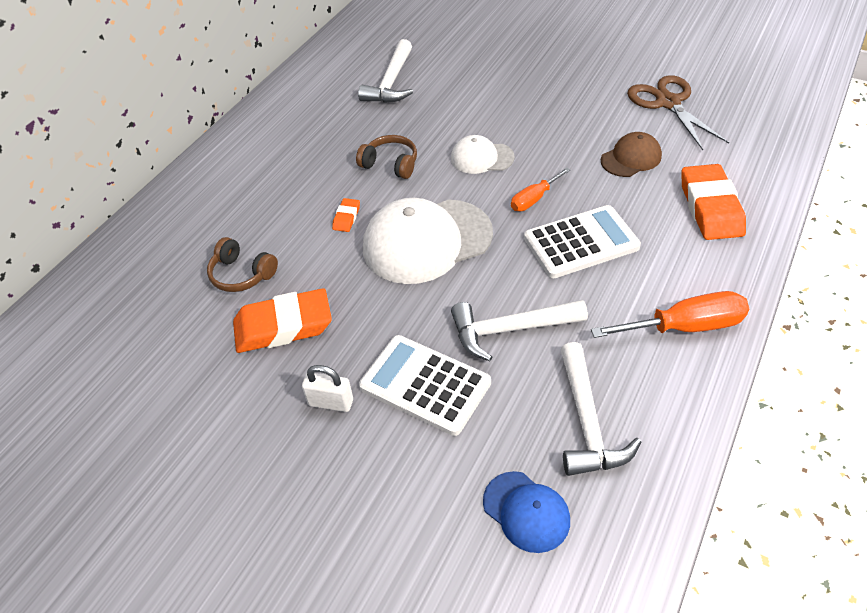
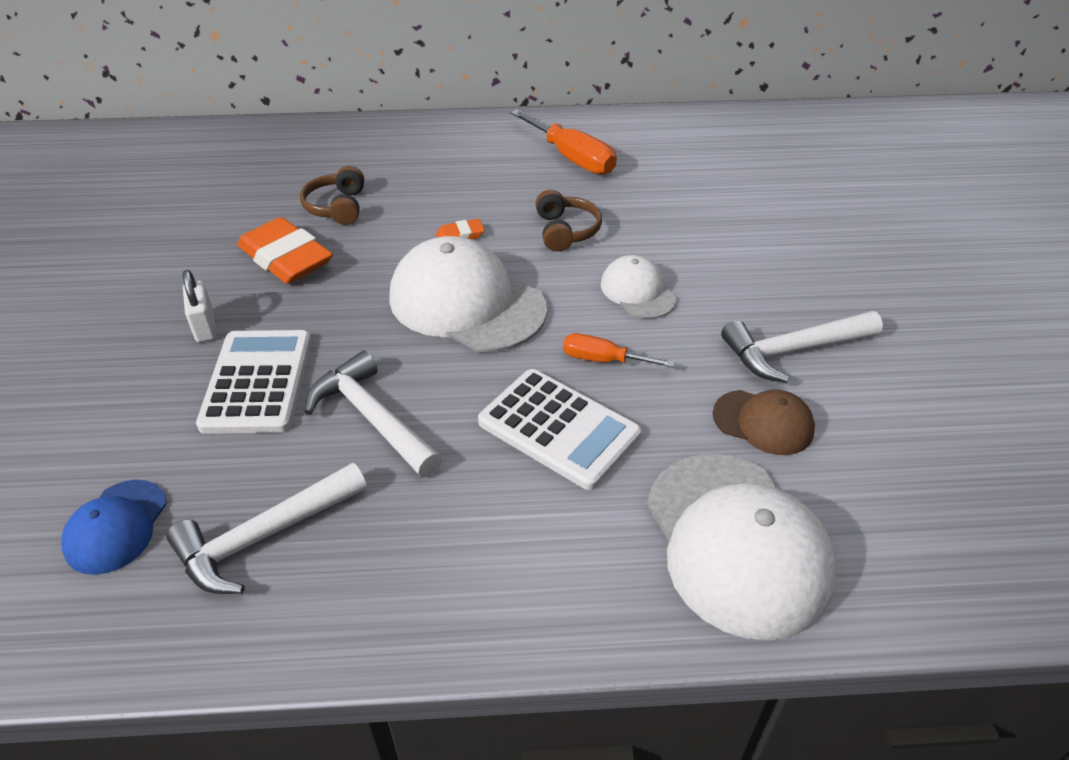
camera: 55 degrees right, 5 degrees down
white hammer [358,39,413,103] -> white hammer moved to [721,311,883,383]
orange screwdriver [591,291,749,338] -> orange screwdriver moved to [510,109,617,175]
brown scissors [627,75,729,150] -> none
orange eraser [681,164,746,240] -> white cap [647,454,837,640]

